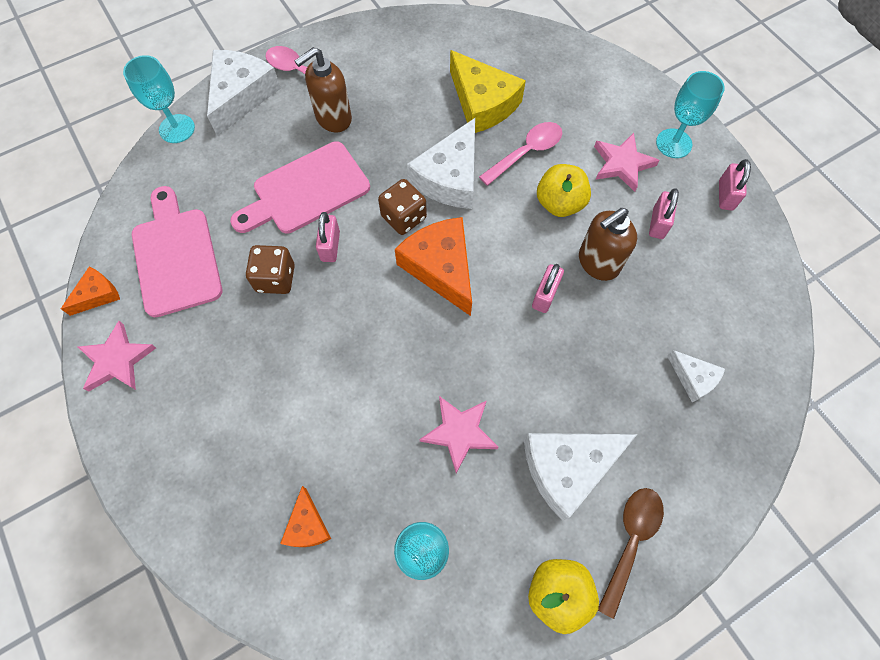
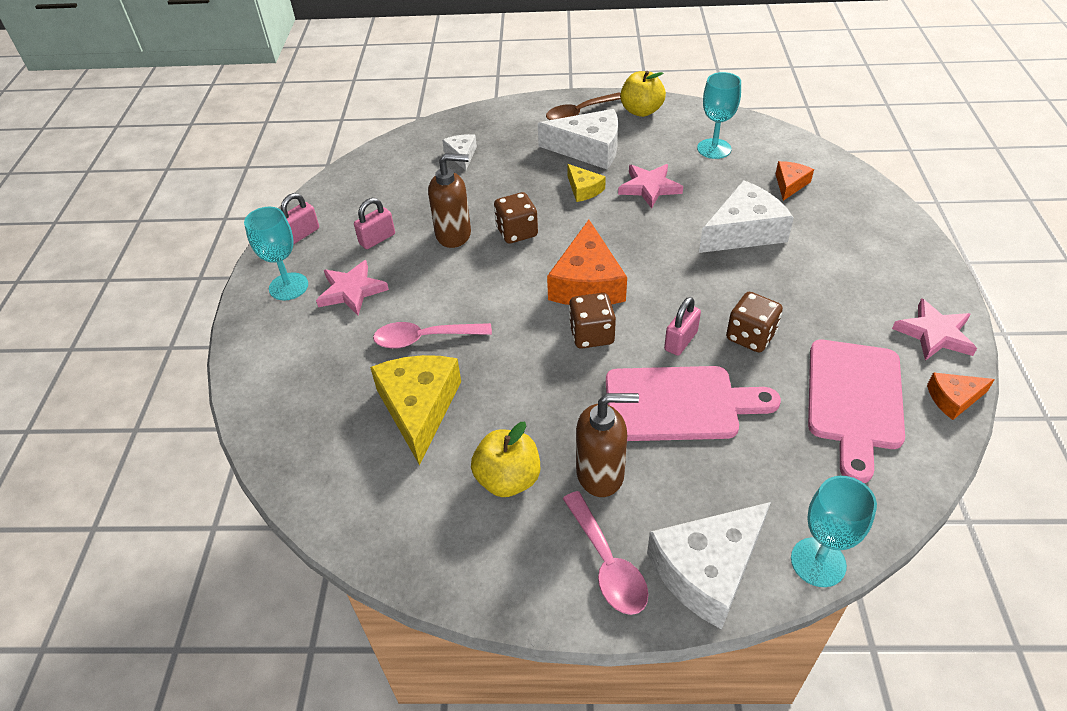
camera: 145 degrees left, 20 degrees down
white cheese [407,118,475,209] -> white cheese moved to [699,180,794,253]
pink padlock [532,264,564,313] -> brown dice [494,192,538,243]
yellow apple [537,164,591,217] -> yellow apple moved to [471,422,540,497]
none -> yellow cheese [567,164,606,202]

